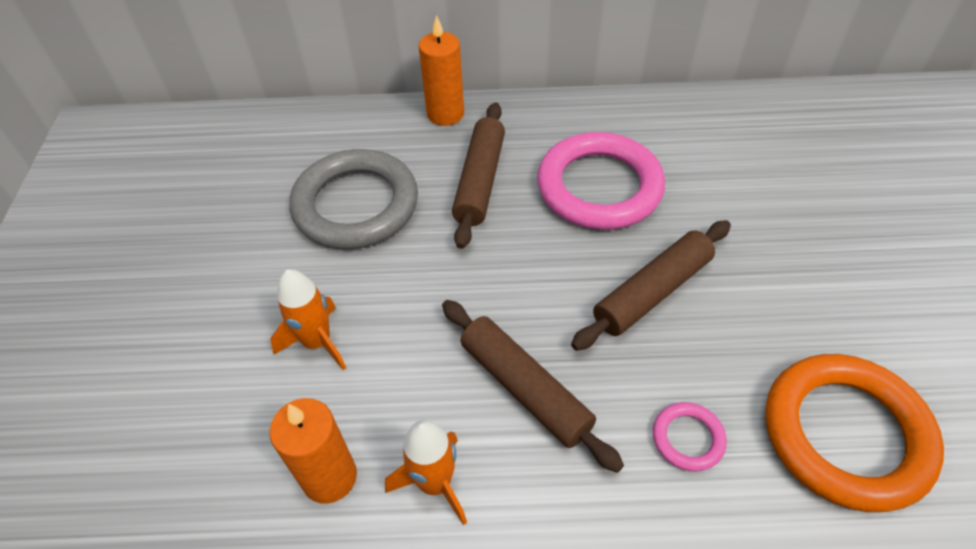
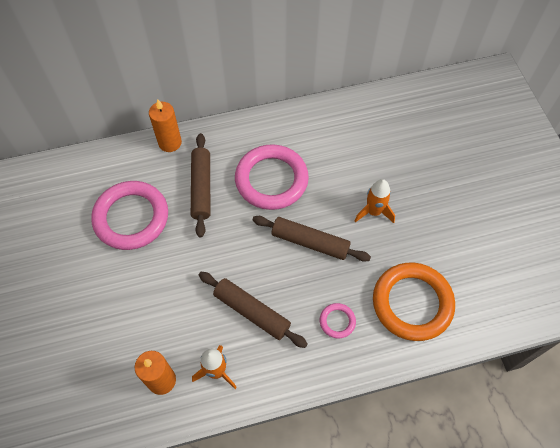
camera: 15 degrees left, 10 degrees up
orange rocket [270,269,346,370] -> orange rocket moved to [355,179,395,223]
grey ring [289,149,418,249] -> pink ring [91,181,168,250]
brown rolling pin [571,220,731,351] -> brown rolling pin turned 75 degrees clockwise [253,216,371,262]

